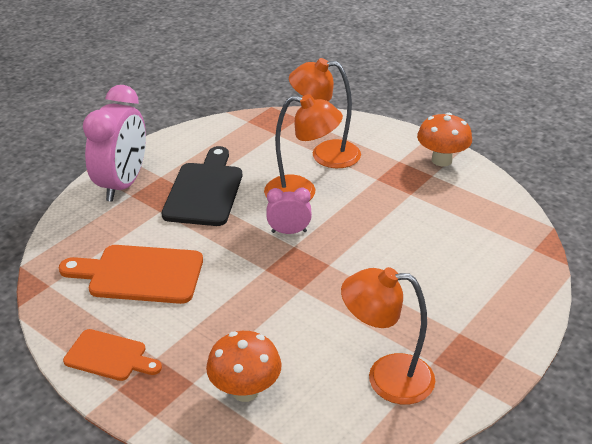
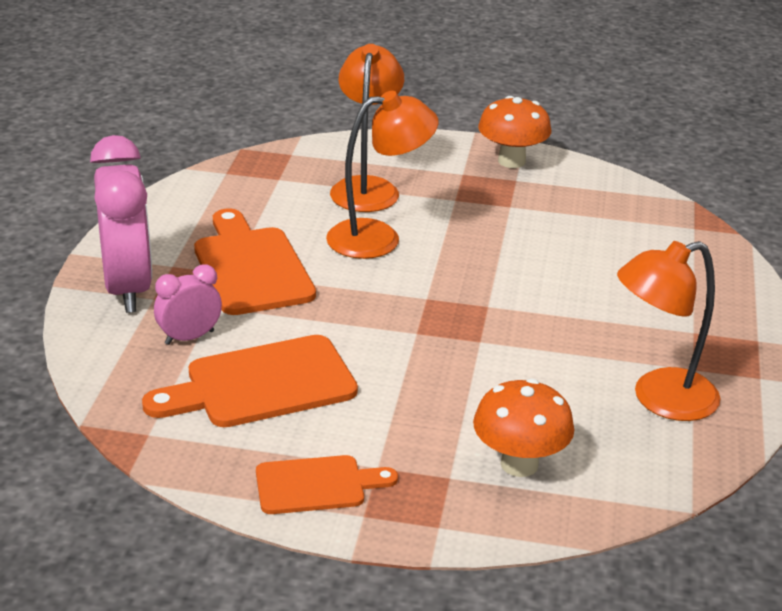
camera: 30 degrees left, 5 degrees down
black cutting board [161,146,242,226] -> orange cutting board [194,208,316,315]
pink clock [266,188,312,234] -> pink clock moved to [154,264,222,345]
orange lamp [289,58,361,168] -> orange lamp turned 120 degrees clockwise [330,44,404,212]

